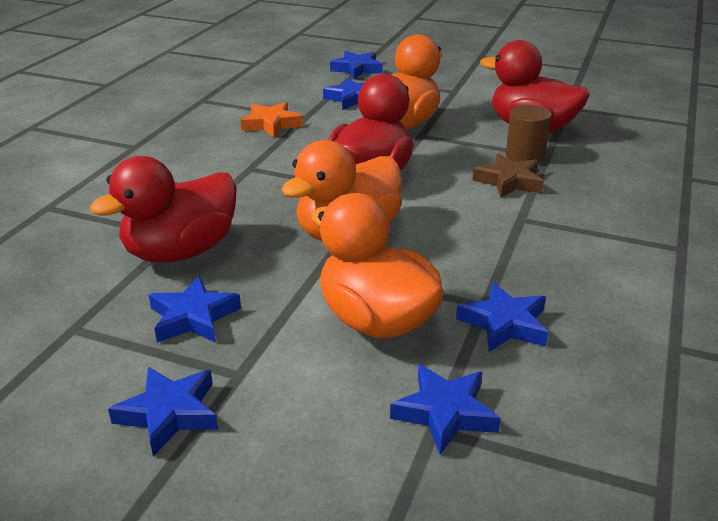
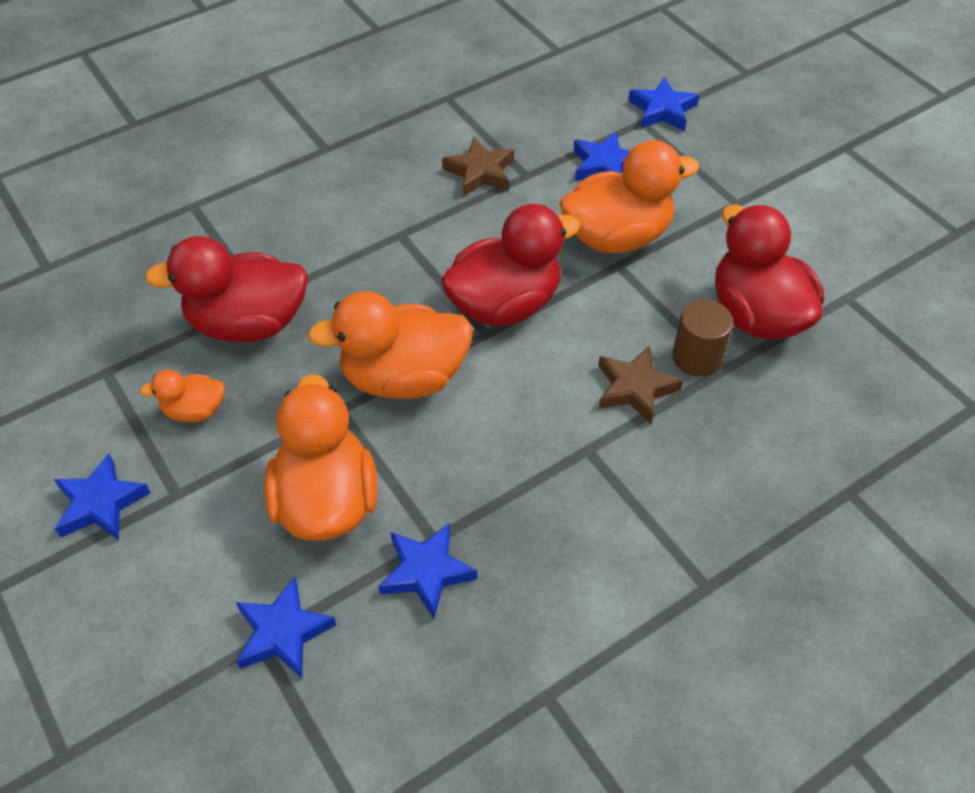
camera: 35 degrees right, 20 degrees up
blue star [149,276,241,343] -> orange duck [140,370,225,422]
orange star [241,102,303,138] -> brown star [442,137,514,196]

